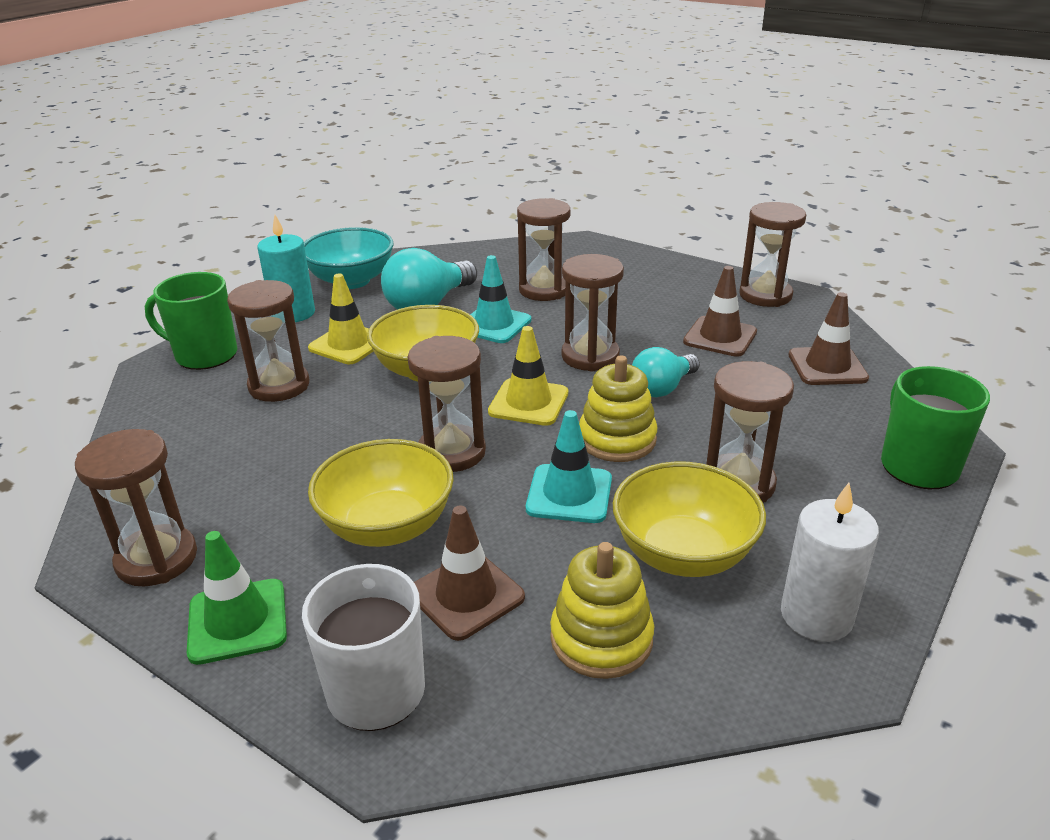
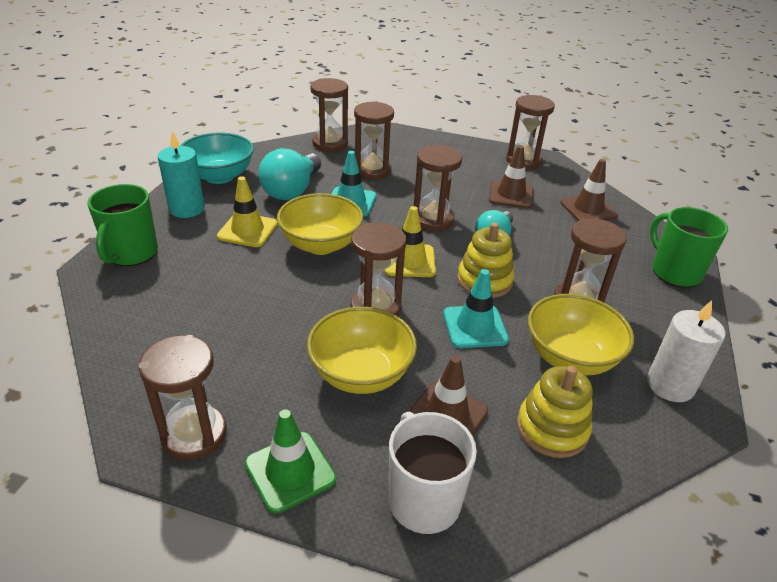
camera: 20 degrees left, 5 degrees up
green mug [145,272,237,370] -> green mug turned 75 degrees counterclockwise [87,184,158,266]
brown hourglass [227,280,309,402] -> brown hourglass moved to [310,78,348,152]

